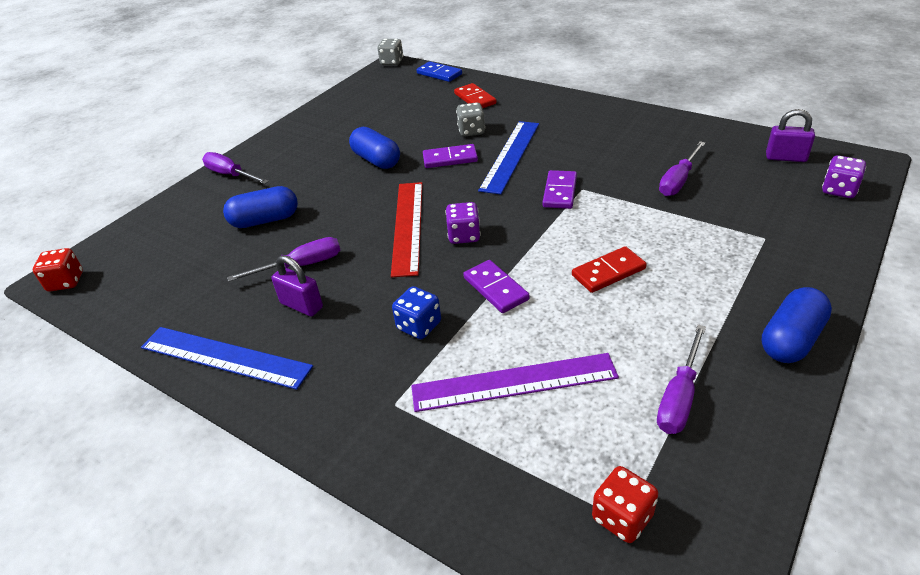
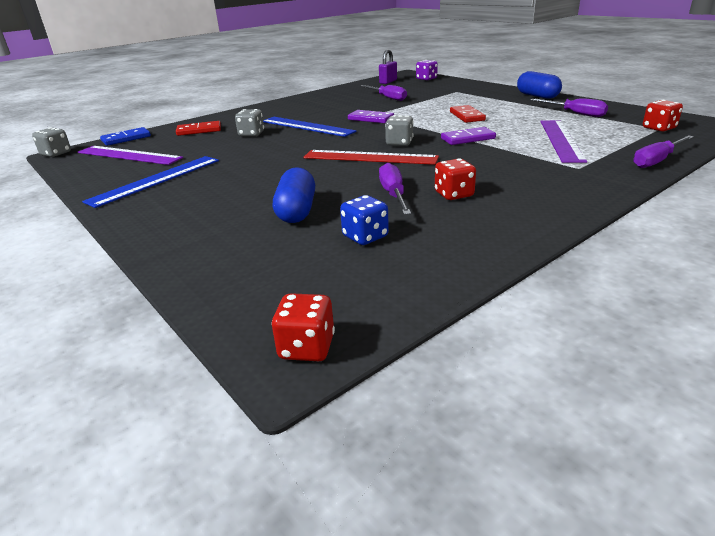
camera: 75 degrees left, 10 degrees down
blue ruler [141,327,313,390] -> blue ruler moved to [82,156,219,208]
purple screwdriver [202,152,269,184] -> purple screwdriver moved to [633,135,694,168]
purple padlock [271,255,323,317] -> red dice [435,158,476,200]
blue capsule [349,127,400,169] -> none
blue dice [392,286,441,339] -> blue dice moved to [340,195,389,245]
purple domino [423,144,478,168] -> none
purple dice [446,202,481,244] -> grey dice [385,115,414,146]
none -> purple ruler [78,146,183,165]

